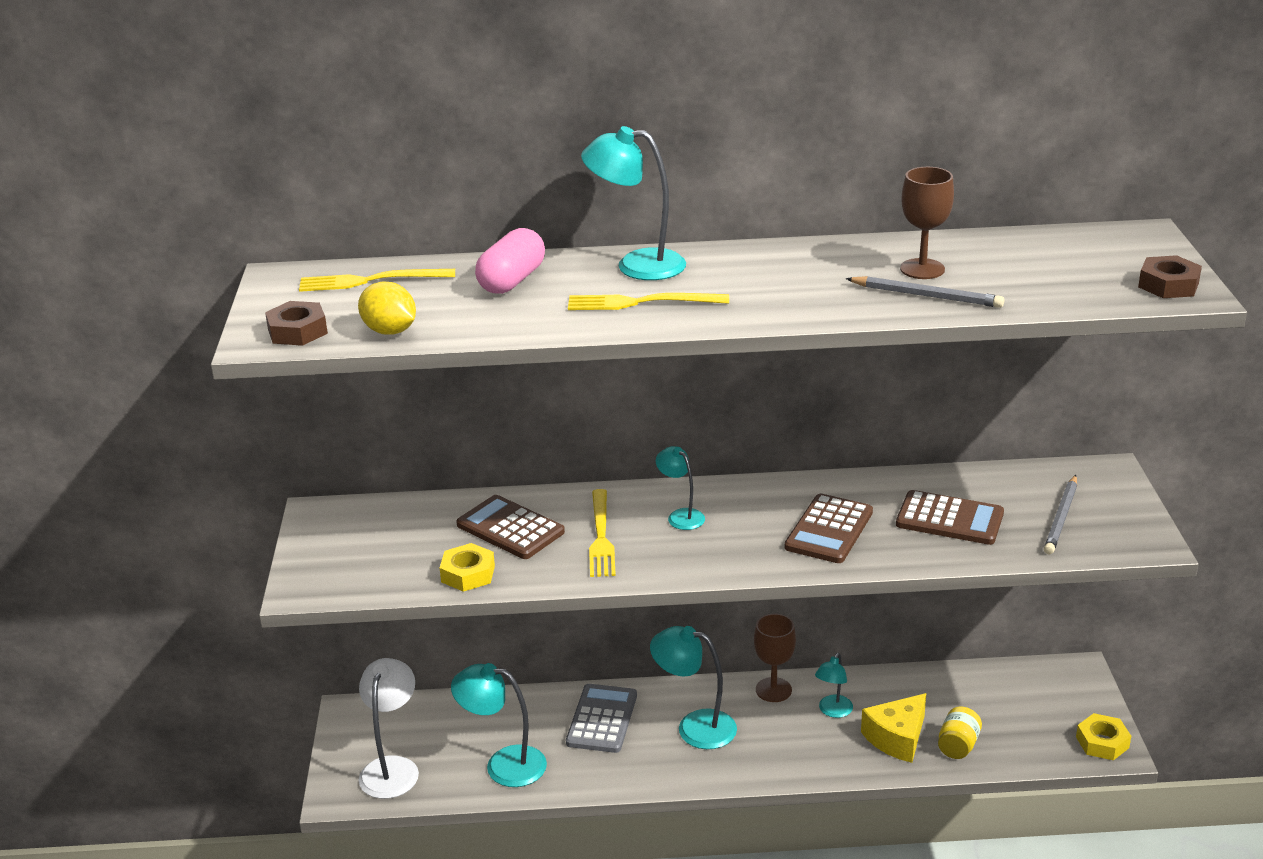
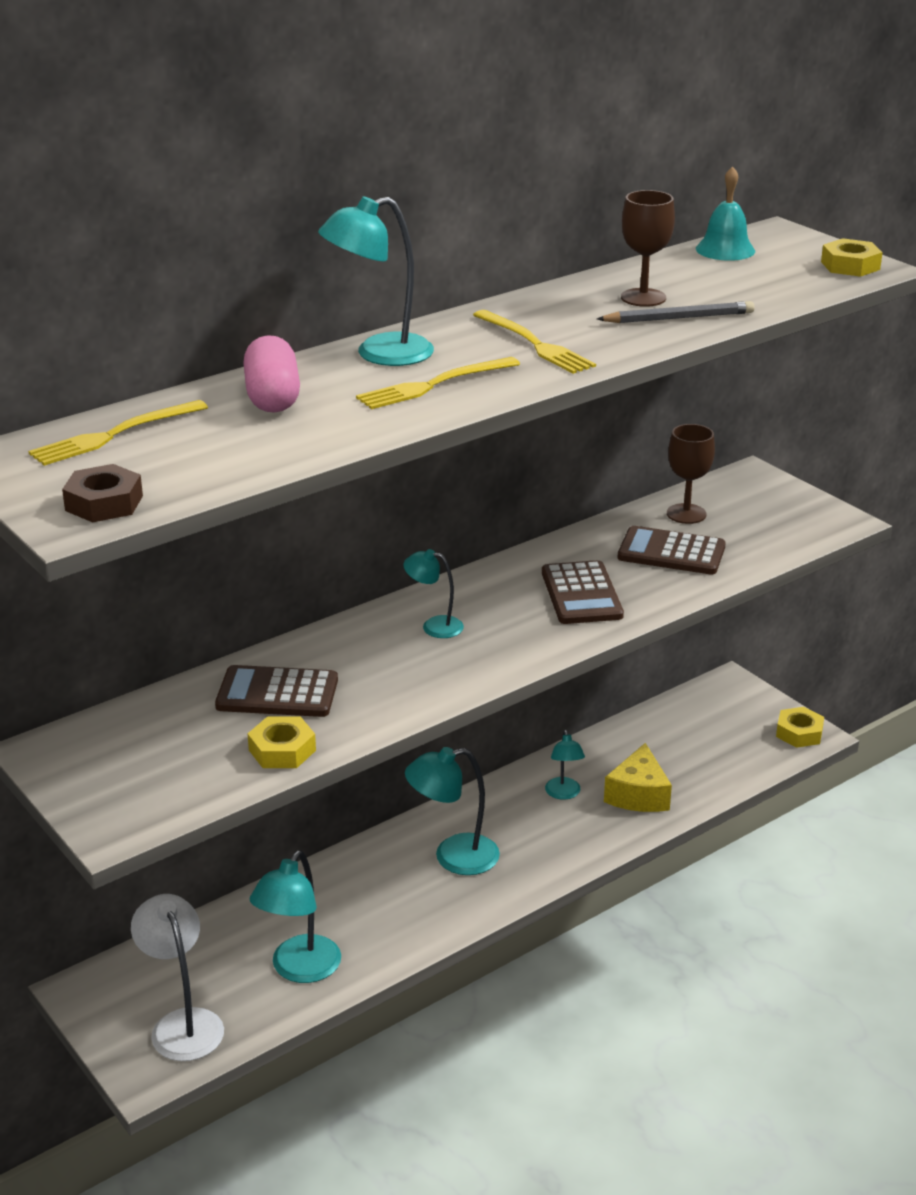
camera: 35 degrees left, 0 degrees up
yellow lemon [358,281,416,335] -> none
turquoise lamp [451,663,547,787] -> turquoise lamp turned 45 degrees counterclockwise [250,851,341,983]
grey calculator [566,684,637,753] -> none
yellow fork [589,489,616,577] -> yellow fork moved to [473,310,596,374]
brown goblet [754,614,796,702] -> brown goblet moved to [667,424,715,524]
brown calculator [896,490,1004,545] -> brown calculator turned 150 degrees counterclockwise [617,526,726,574]
yellow jar [938,706,982,759] -> none
grey pencil [1044,475,1077,554] -> none
brown nut [1138,255,1202,298] -> yellow nut [821,238,883,277]
none -> turquoise bell [696,166,755,261]

